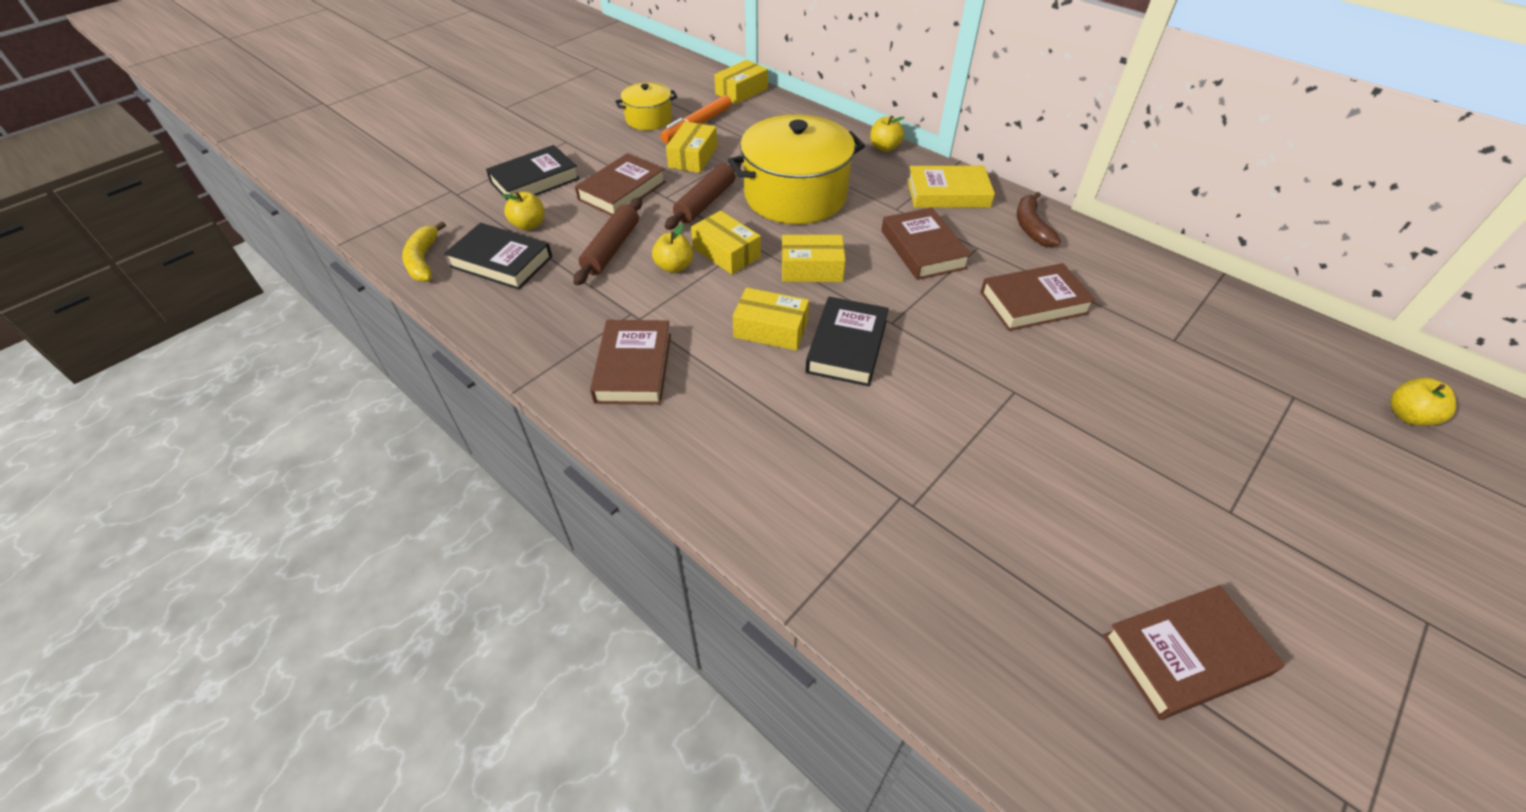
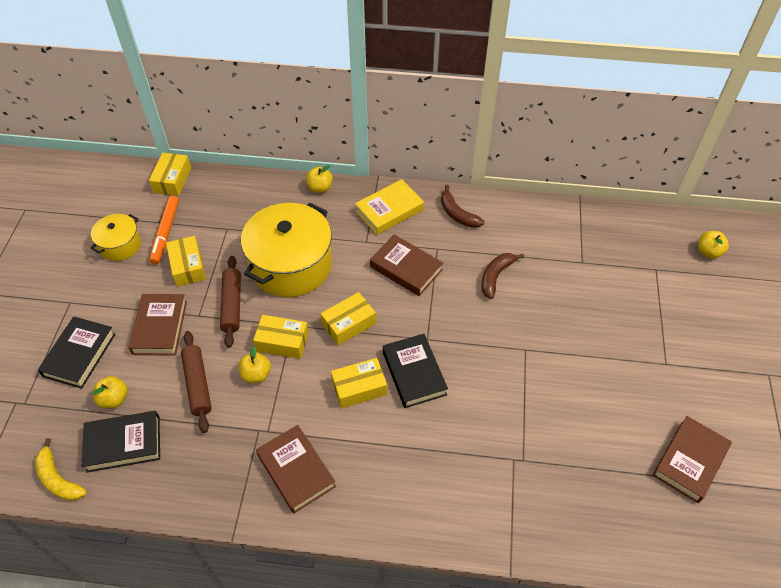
camera: 35 degrees left, 5 degrees up
brown book [980,263,1096,331] -> brown banana [481,253,524,299]

